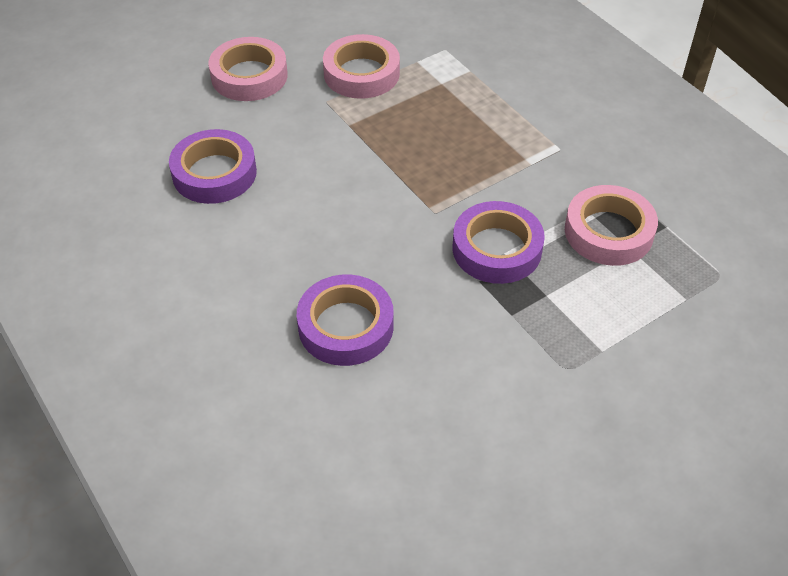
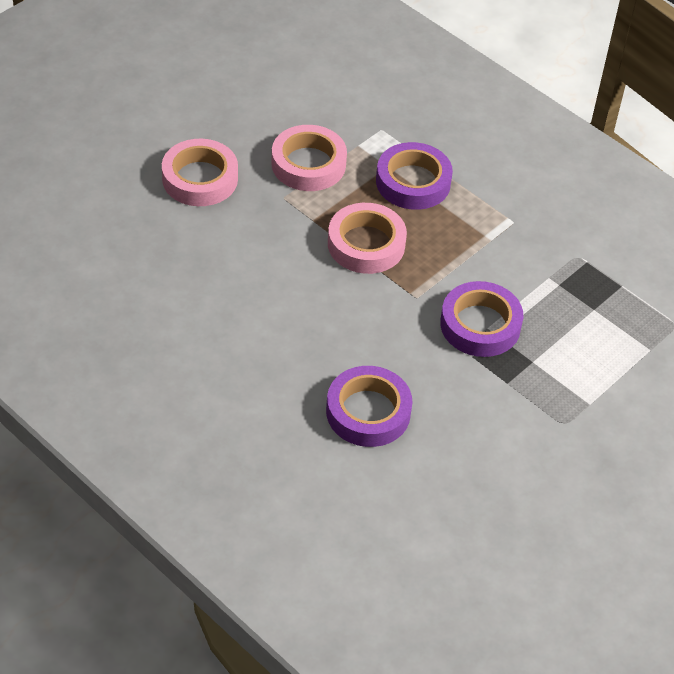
camera: 15 degrees left, 0 degrees up
purple tape [169,129,257,204] -> purple tape moved to [376,142,453,210]
pink tape [565,185,658,266] -> pink tape moved to [328,203,407,274]

